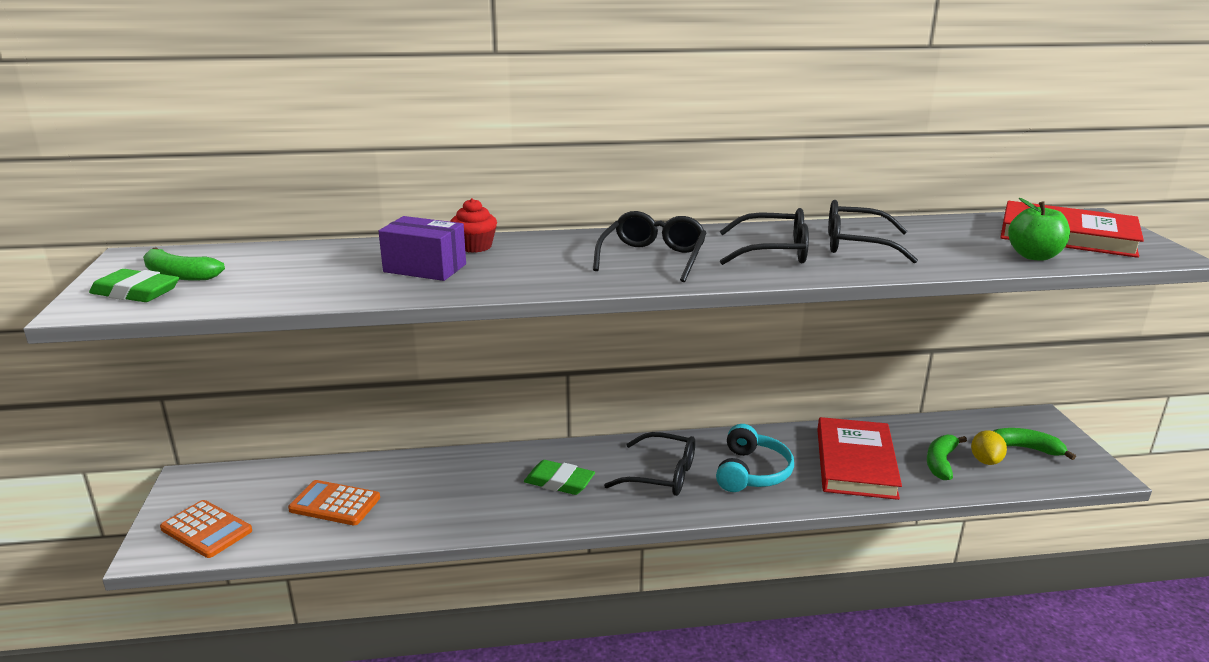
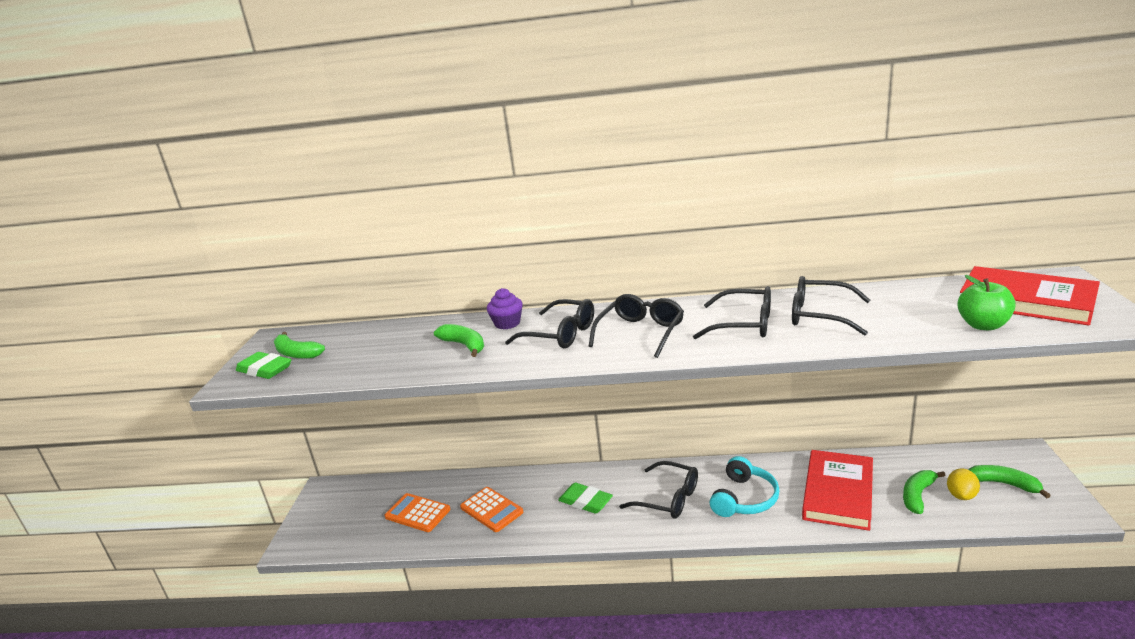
camera: 15 degrees right, 0 degrees up
orange calculator [160,500,252,558] -> orange calculator moved to [460,487,523,532]
purple box [378,216,466,281] -> green banana [434,324,484,357]
red cupcake [450,198,497,253] -> purple cupcake [487,288,523,329]
none -> black glasses [505,299,594,349]

